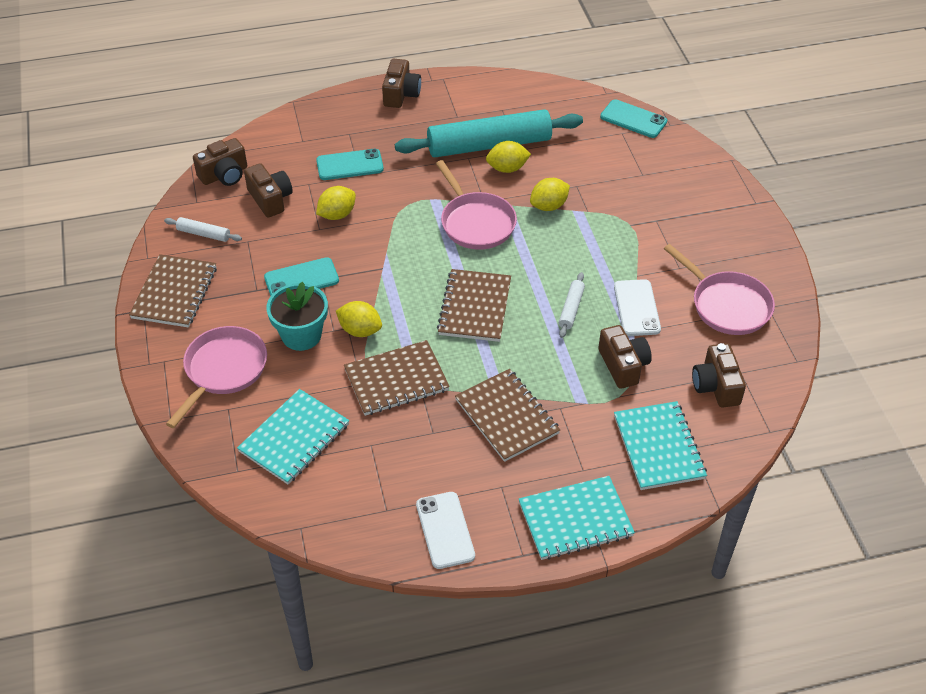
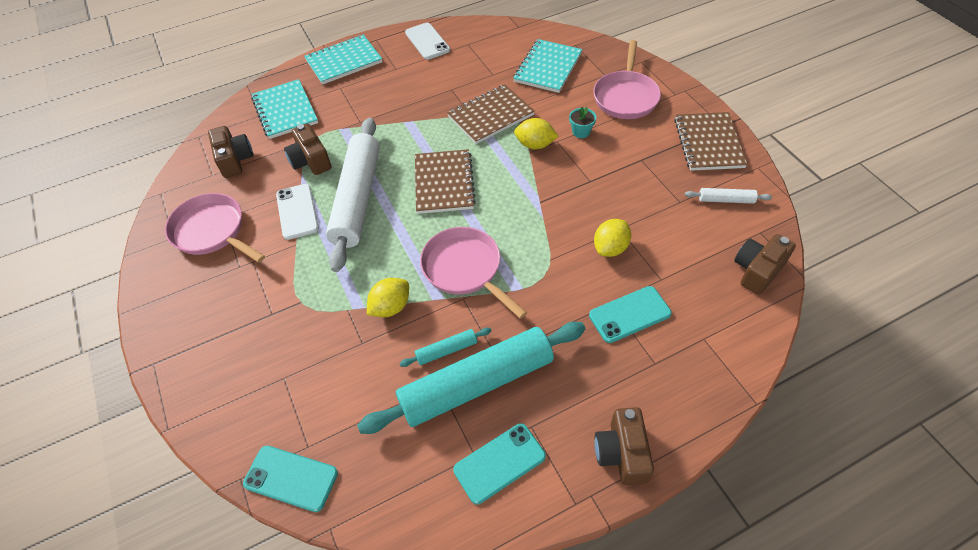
camera: 170 degrees right, 5 degrees up
brown camera [244,163,293,218] -> none
turquoise phone [264,257,339,296] -> turquoise phone moved to [453,423,546,504]
turquoise flower pot [266,281,328,351] -> turquoise flower pot [569,107,596,138], size x0.53
brown notebook [455,369,560,462] -> none
yellow lemon [486,141,531,173] -> turquoise rolling pin [400,328,491,367]
white rolling pin [559,272,585,338] -> white rolling pin [326,118,380,272], size x2.43

